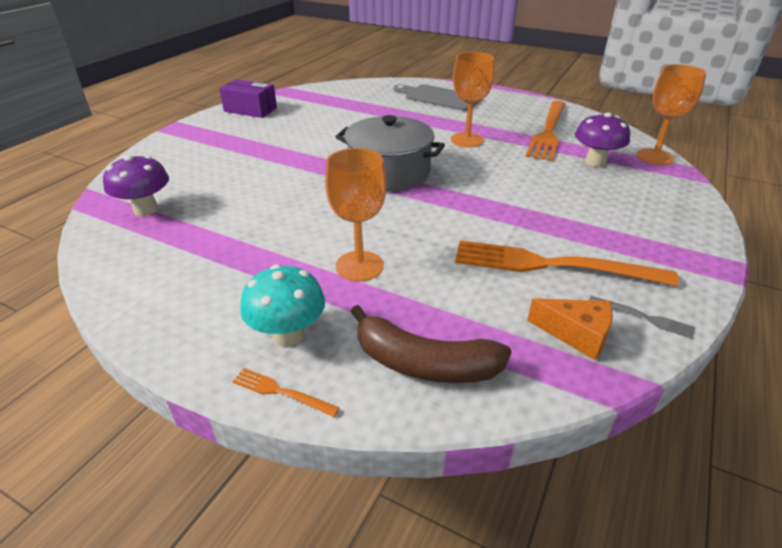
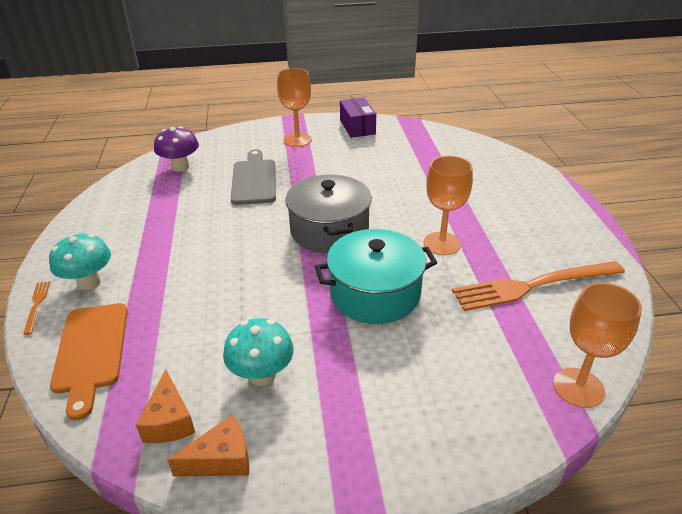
camera: 55 degrees right, 0 degrees up
orange goblet [325,148,386,282] -> orange goblet moved to [277,68,312,147]
brown banana [350,305,512,383] -> orange cutting board [50,303,128,420]
grey cutting board [393,85,480,111] -> grey cutting board moved to [231,149,276,205]
orange fork [455,240,679,286] -> turquoise mushroom [223,318,294,386]
purple mushroom [575,112,630,167] -> none
grey fork [589,296,695,339] -> orange cheese [167,415,249,477]
none -> turquoise pot [315,229,437,324]

